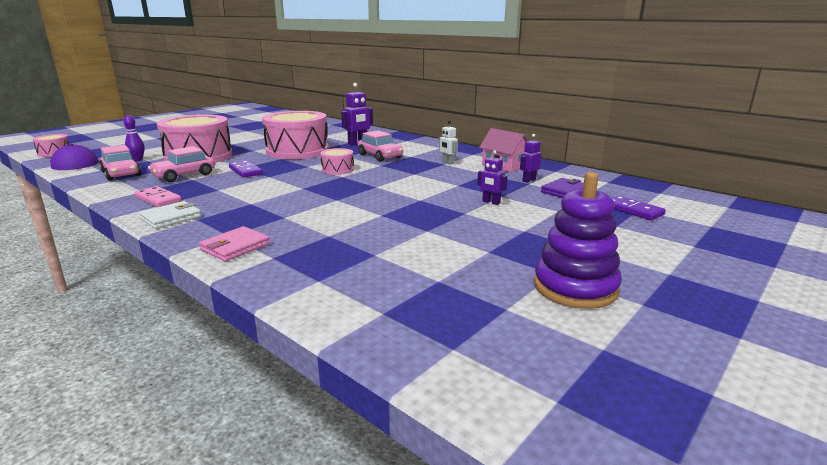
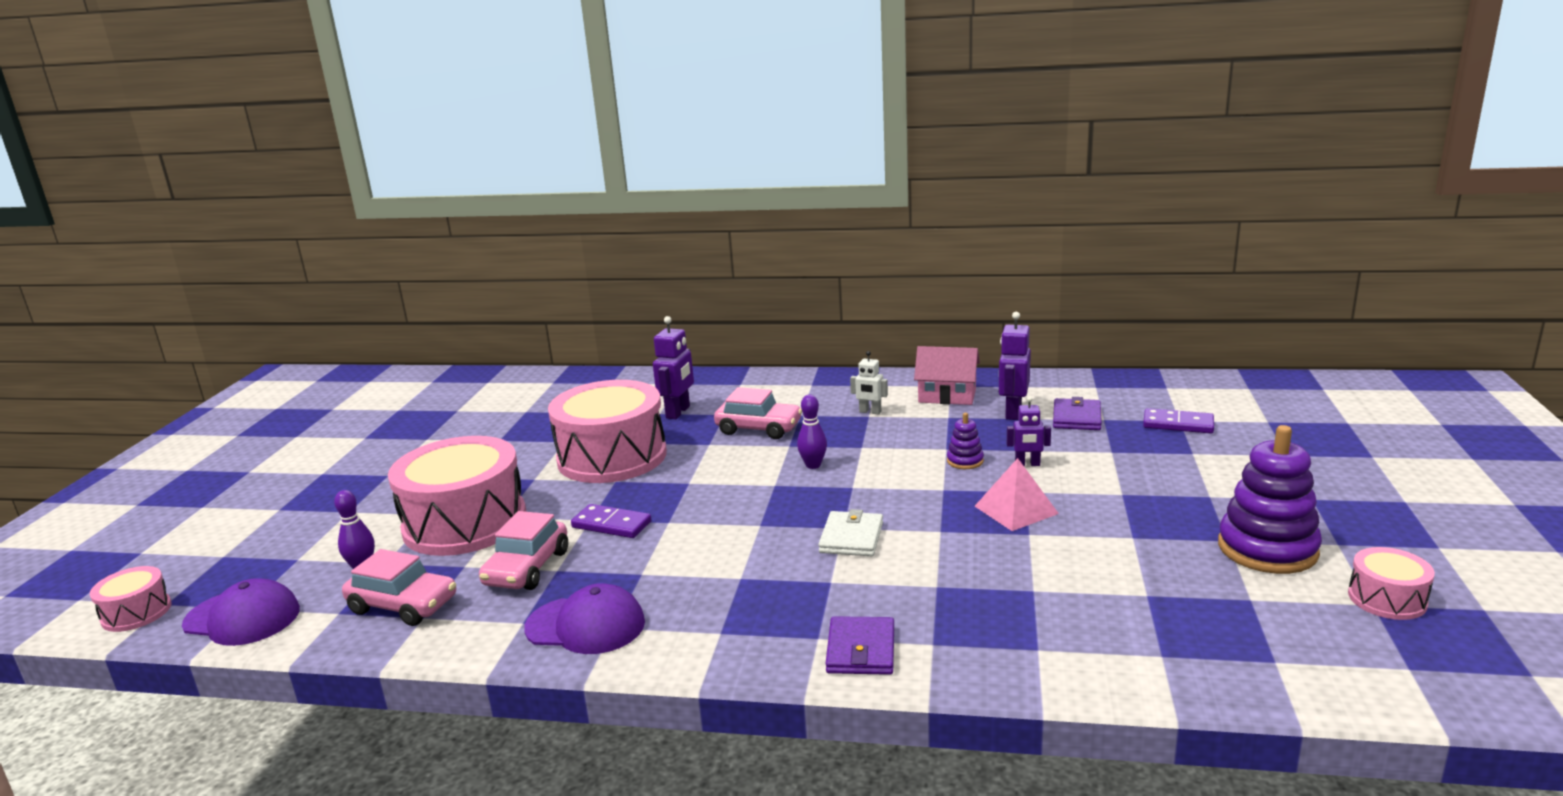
camera: 30 degrees left, 0 degrees up
pink domino [134,186,182,207] -> purple cap [524,583,645,654]
white wallet [139,201,201,229] -> white wallet moved to [818,509,883,556]
pink wallet [199,226,270,262] -> purple wallet [825,616,894,675]
pink drum [320,148,354,175] -> pink drum moved to [1348,547,1435,620]
purple robot [520,134,542,183] -> purple robot [999,312,1031,420], size x1.60
none -> purple bowling pin [797,394,827,469]
none -> purple stacking toy [947,413,984,469]
none -> pink pyramid [975,458,1059,531]

